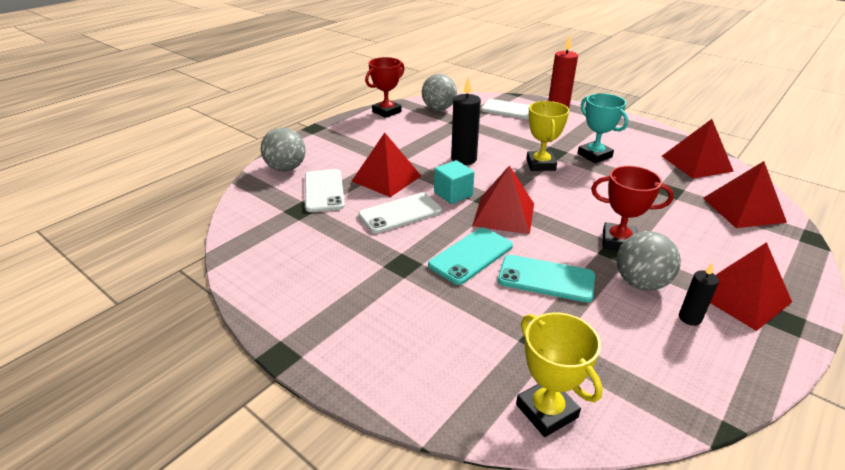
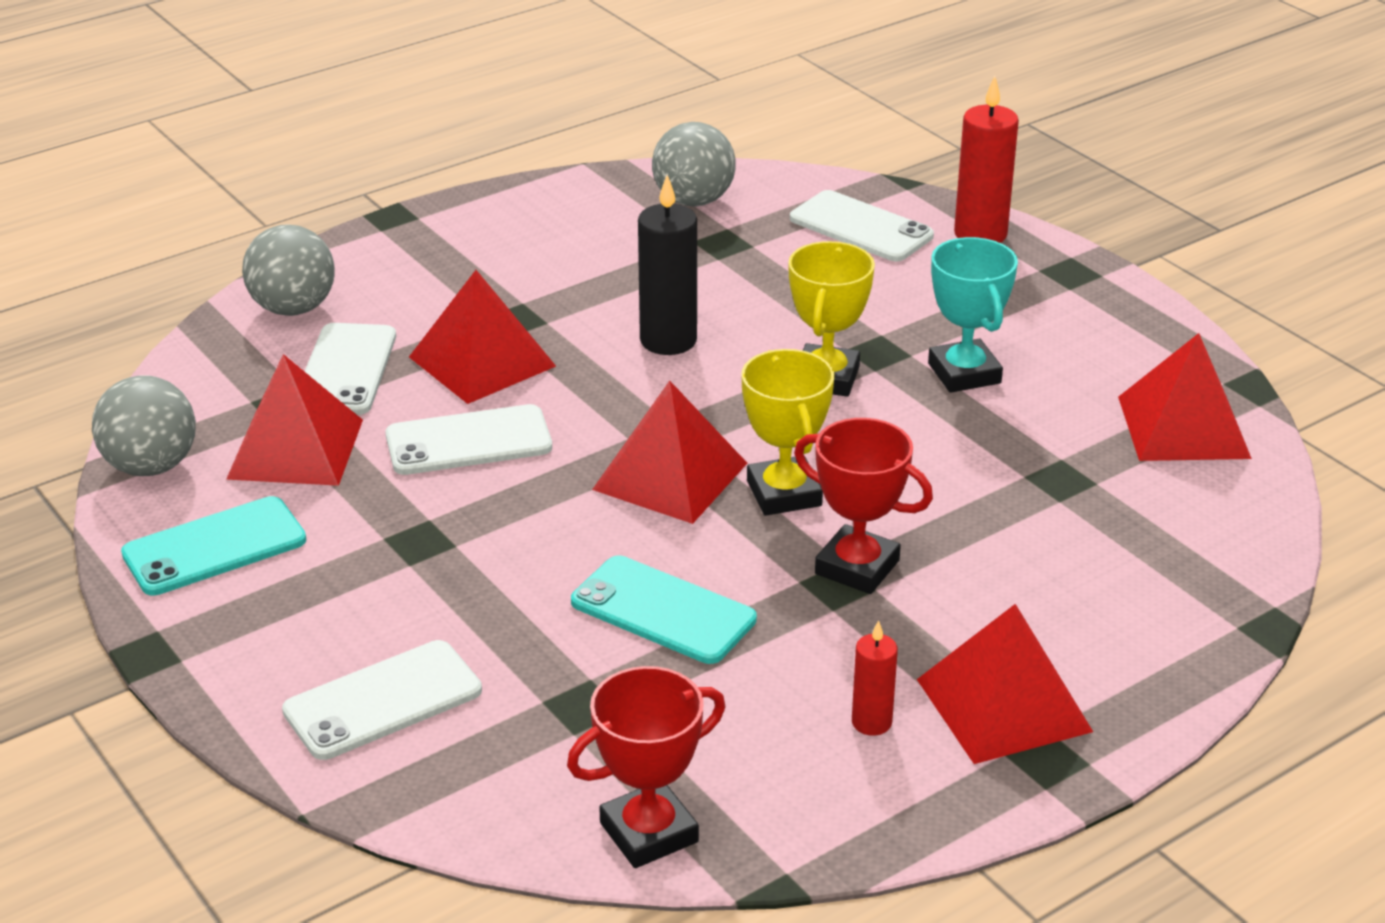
camera: 15 degrees right, 0 degrees up
red trophy [365,57,405,118] -> red trophy moved to [567,666,725,868]
turquoise phone [428,227,513,285] -> turquoise phone moved to [121,496,306,596]
turquoise cube [434,160,474,204] -> none
yellow trophy [516,312,603,437] -> yellow trophy moved to [741,349,834,516]
grey ball [617,231,681,291] -> grey ball moved to [92,375,196,476]
black candle [679,263,719,326] -> red candle [852,620,898,736]
red pyramid [703,161,787,228] -> red pyramid moved to [226,354,363,486]
none -> white phone [282,640,482,760]

